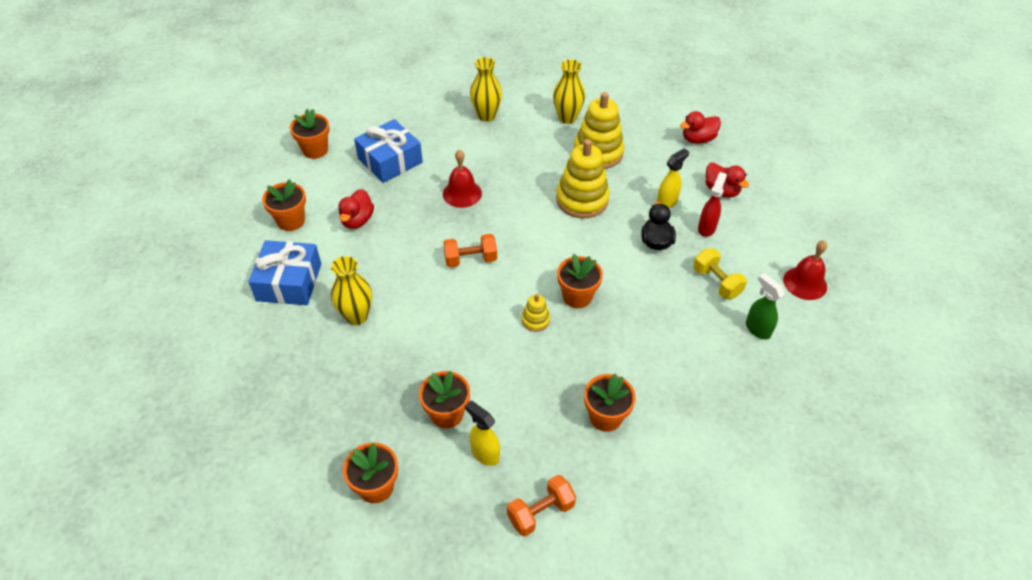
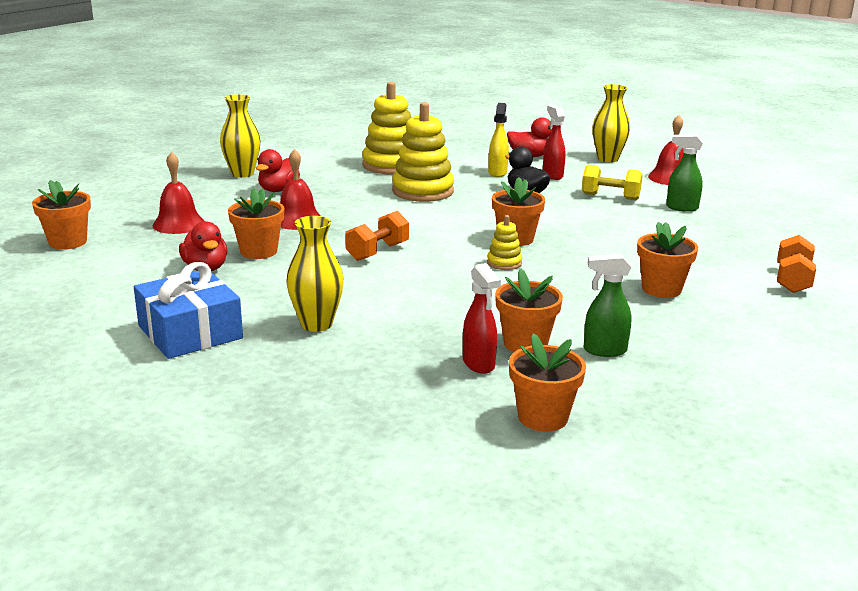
camera: 40 degrees left, 25 degrees down
orange flower pot [262,179,306,231] -> orange flower pot moved to [228,188,284,259]
blue gift [354,119,423,183] -> red bell [153,152,204,234]
yellow spray bottle [465,401,500,466] -> green spray bottle [584,254,631,357]
orange dumbbell [507,475,576,536] -> orange dumbbell moved to [777,235,816,293]
yellow vase [553,59,585,124] -> yellow vase moved to [592,84,630,162]
red duck [680,111,721,144] -> red duck moved to [256,149,300,192]
none -> red spray bottle [463,263,501,374]

